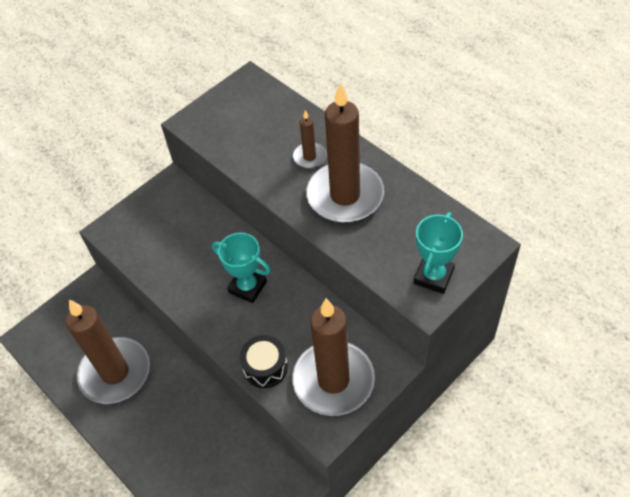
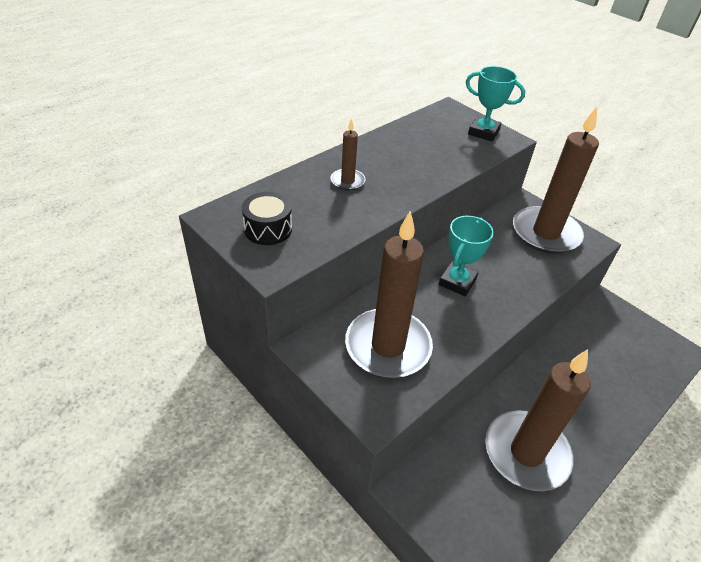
camera: 95 degrees left, 10 degrees down
black drum [240,335,288,388] -> black drum moved to [242,192,292,245]
brown candle [306,83,384,223] -> brown candle moved to [345,211,433,378]

